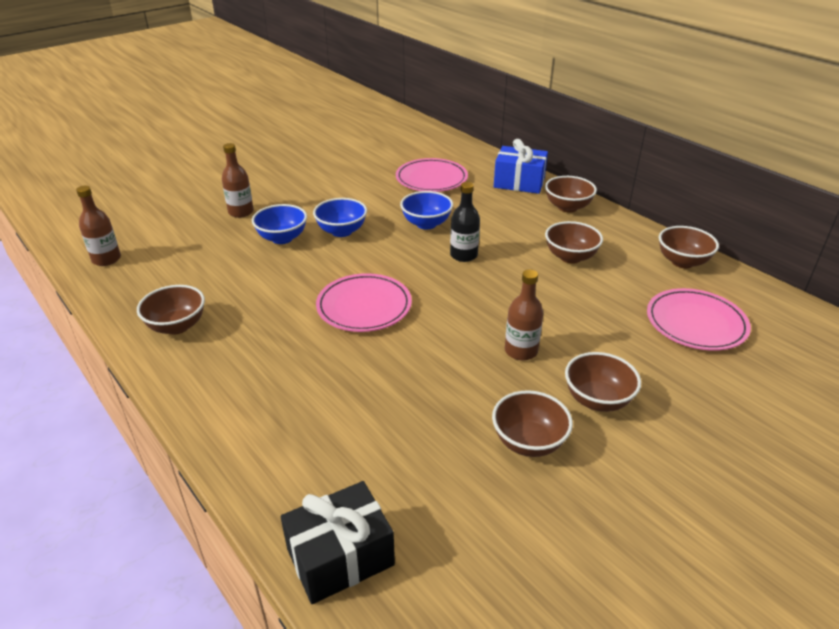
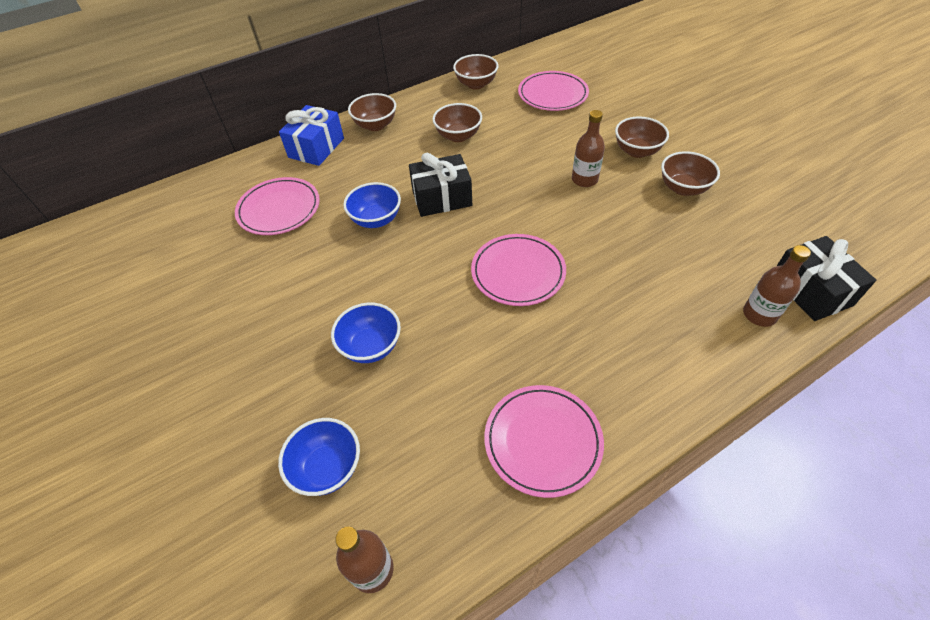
camera: 80 degrees left, 15 degrees up
brown bowl [137,285,205,335] -> pink plate [484,385,604,498]
brown bottle [222,143,254,218] -> brown bottle moved to [743,245,811,327]
blue bowl [313,198,367,237] -> blue bowl moved to [278,418,360,496]
black bottle [450,182,480,262] -> black gift [409,153,472,217]

